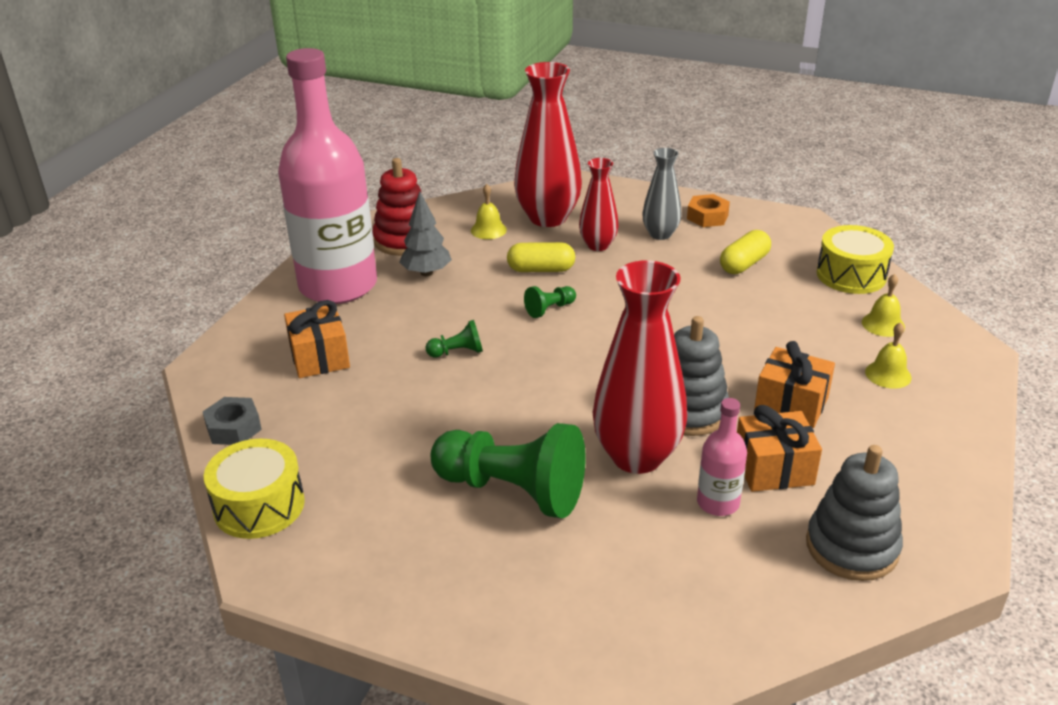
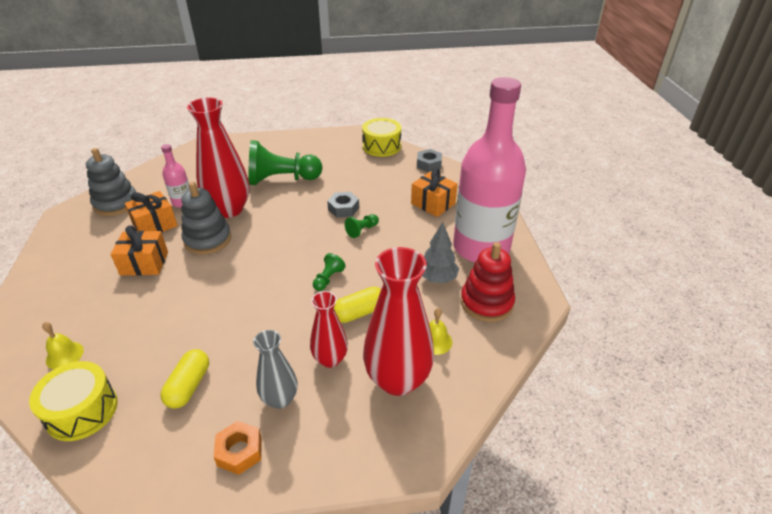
camera: 150 degrees right, 5 degrees up
yellow bell [865,322,911,389] -> none
none -> grey nut [327,192,359,218]

